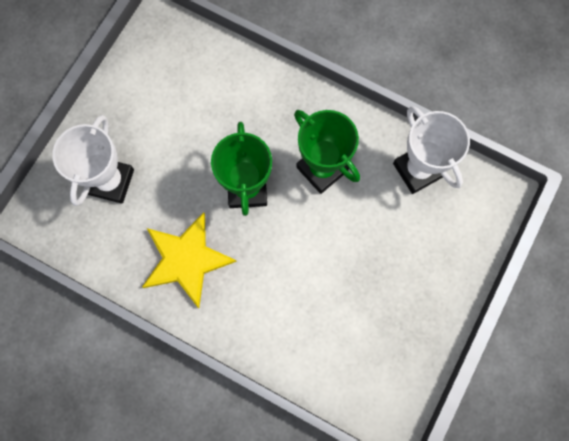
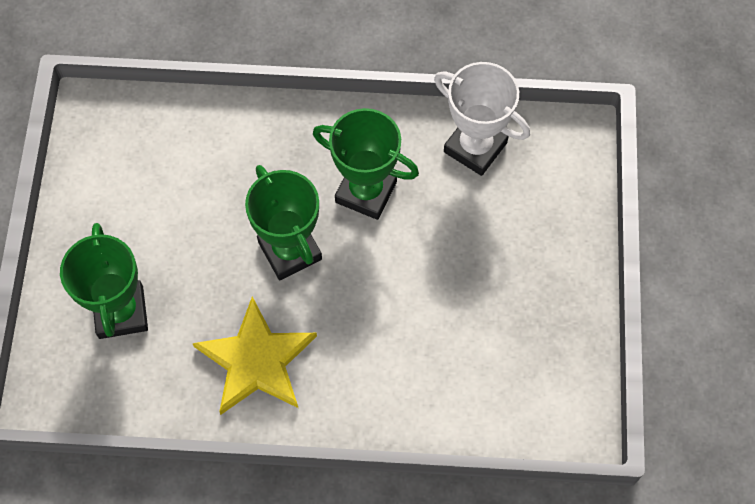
camera: 25 degrees left, 10 degrees down
white trophy [52,115,134,206] -> green trophy [60,223,148,339]

